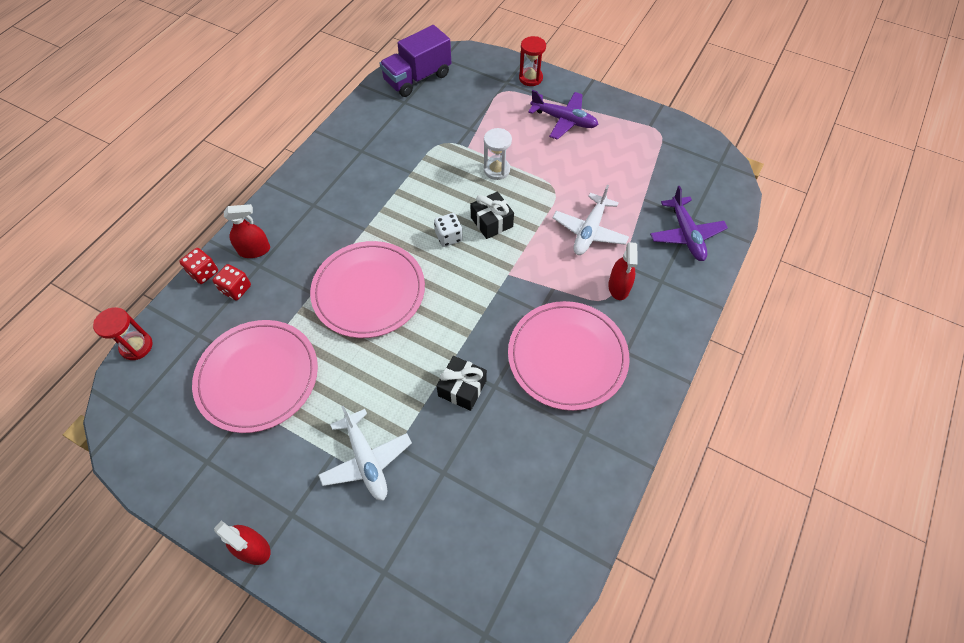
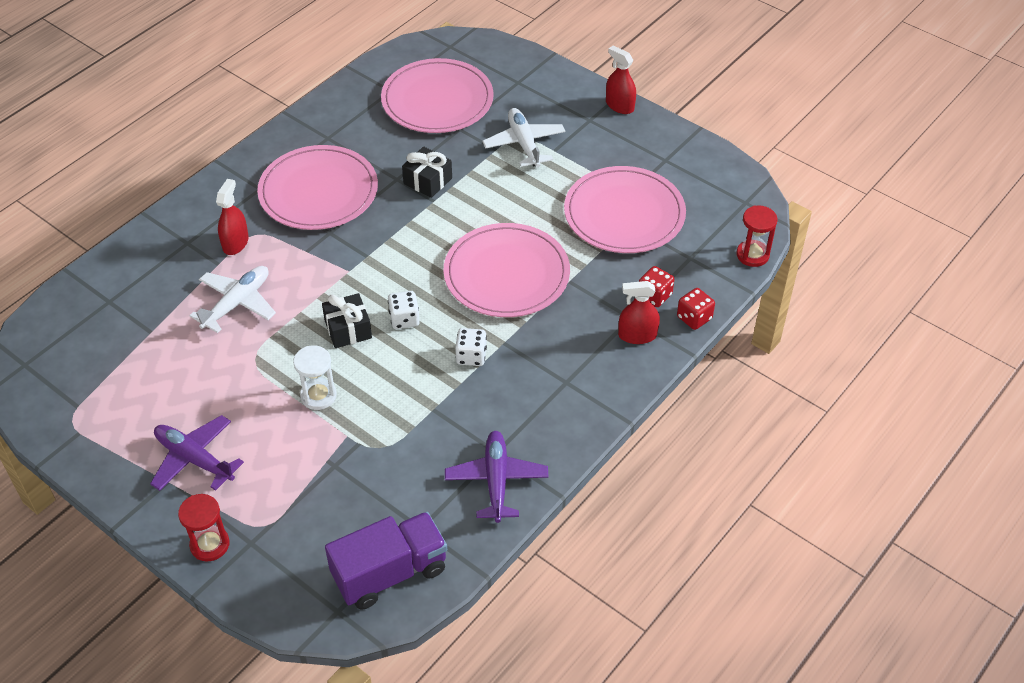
camera: 170 degrees left, 10 degrees down
purple plane [650,186,728,261] -> purple plane moved to [445,431,548,523]
none -> pink plate [381,58,494,133]
none -> white dice [455,328,487,366]

